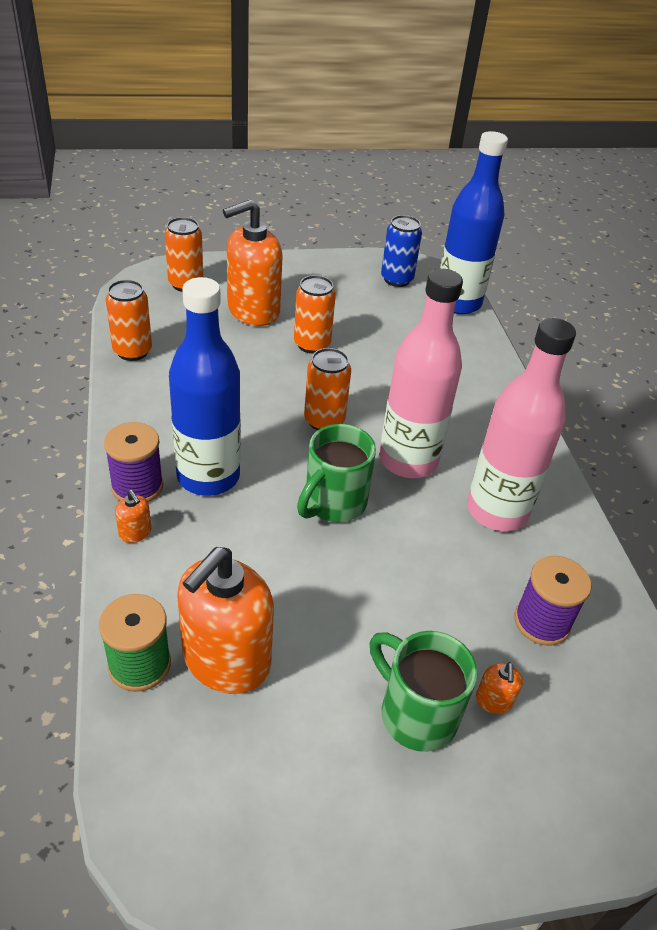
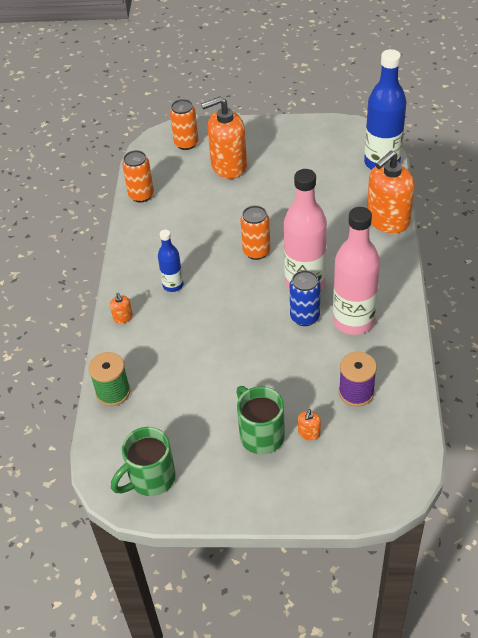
camera: 20 degrees right, 5 degrees up
purple spool [104,422,163,502] -> none
blue bottle [169,277,241,496] -> blue bottle [158,229,183,292], size x0.53
orange soap dispenser [177,547,274,694] -> orange soap dispenser moved to [367,151,415,233]
orange can [294,275,336,354] -> none
green mug [297,424,376,522] -> green mug moved to [111,427,176,496]
blue can [381,215,422,287] -> blue can moved to [290,270,320,326]

